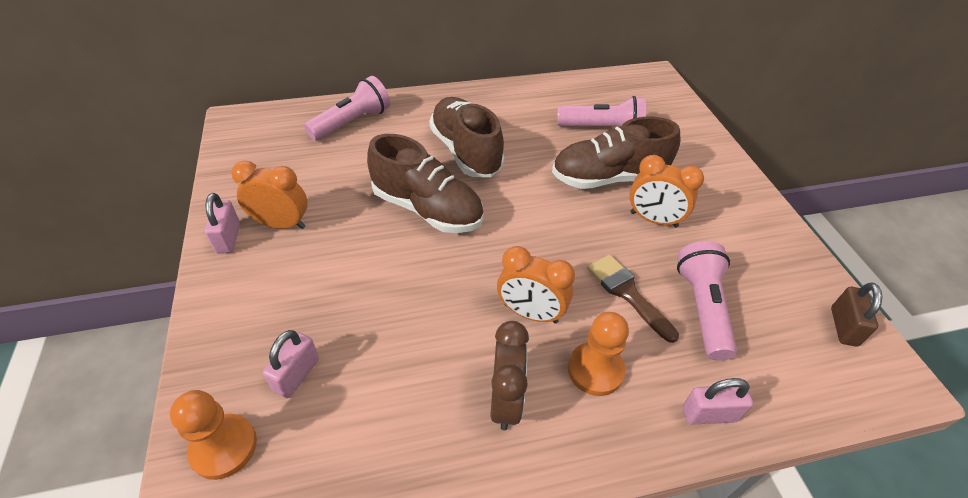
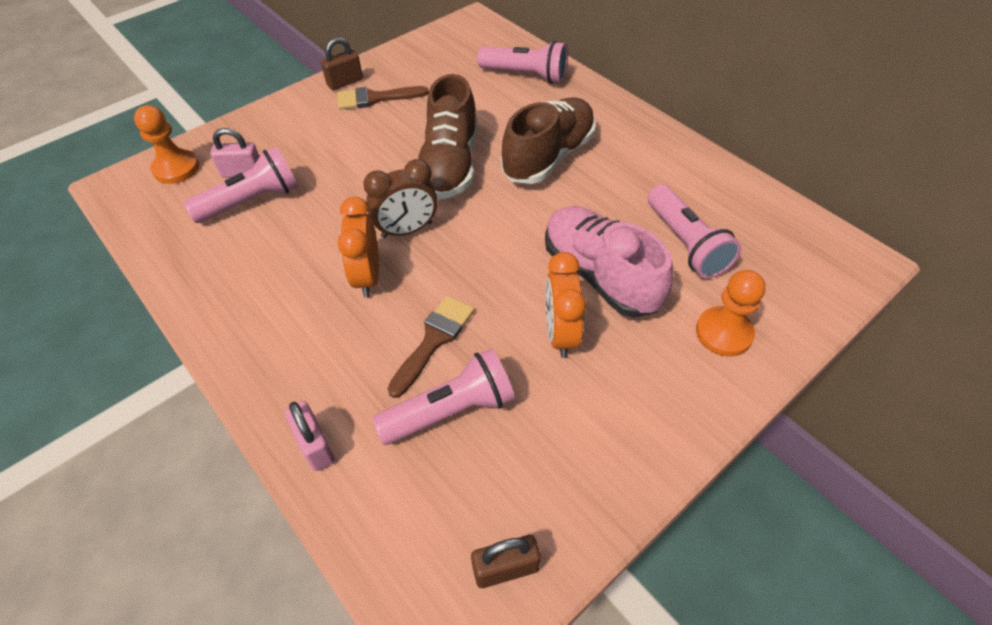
camera: 65 degrees right, 5 degrees up
pink padlock [205,193,240,253] -> brown padlock [321,37,363,90]
orange clock [231,160,308,229] -> brown brush [337,86,429,109]
brown clock [490,321,529,430] -> brown clock moved to [363,159,437,238]
brown shoe [552,117,680,189] -> pink shoe [545,206,673,318]
orange pawn [568,312,629,396] -> orange pawn moved to [696,270,766,357]
none -> pink flashlight [183,147,298,223]

